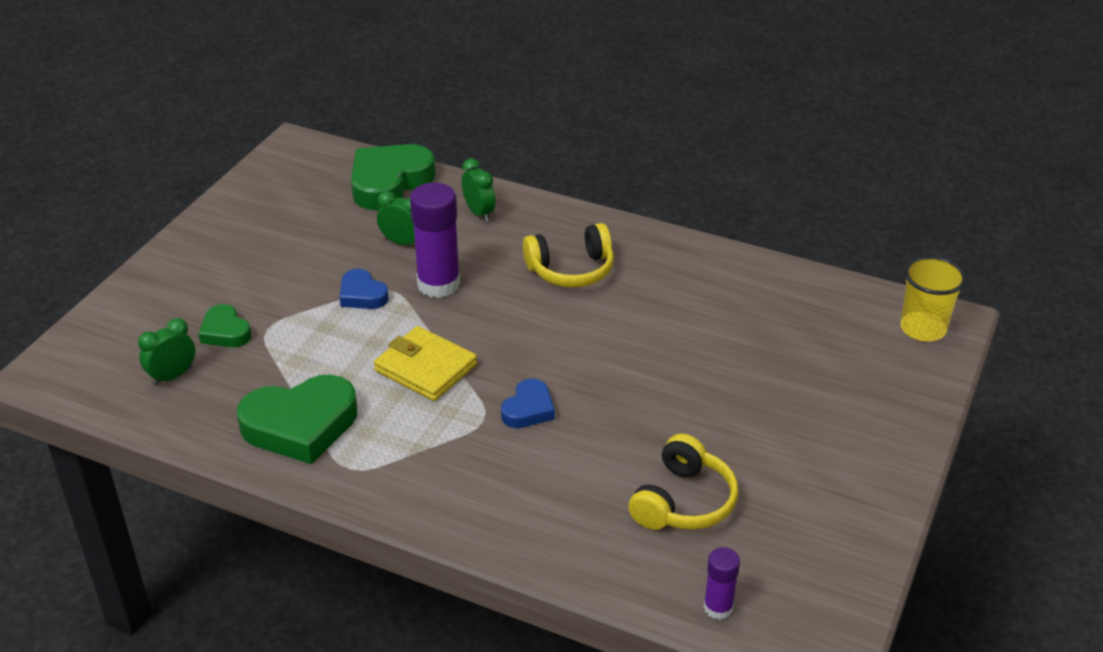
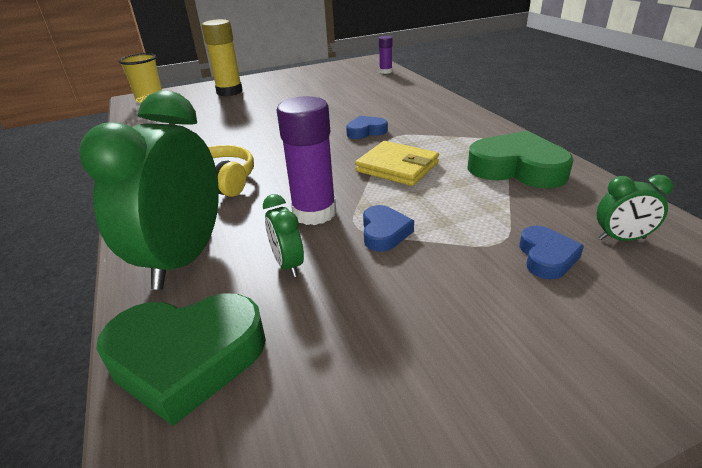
camera: 135 degrees left, 5 degrees down
green heart [199,304,251,347] -> blue heart [520,226,584,279]
yellow wallet [374,326,477,401] -> yellow wallet turned 45 degrees counterclockwise [355,141,439,186]
green clock [461,158,496,222] -> green clock [79,91,219,290], size x2.27
yellow headphones [628,434,738,530] -> none
none -> yellow glue stick [202,19,242,96]

